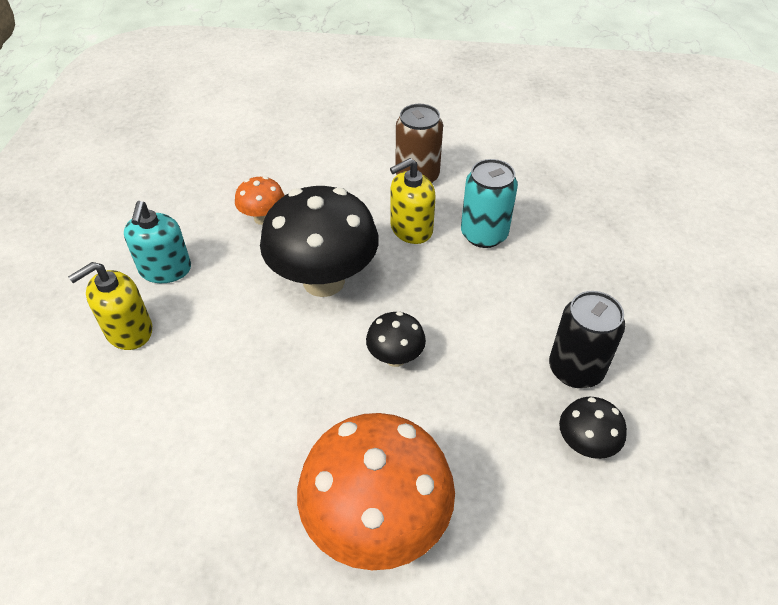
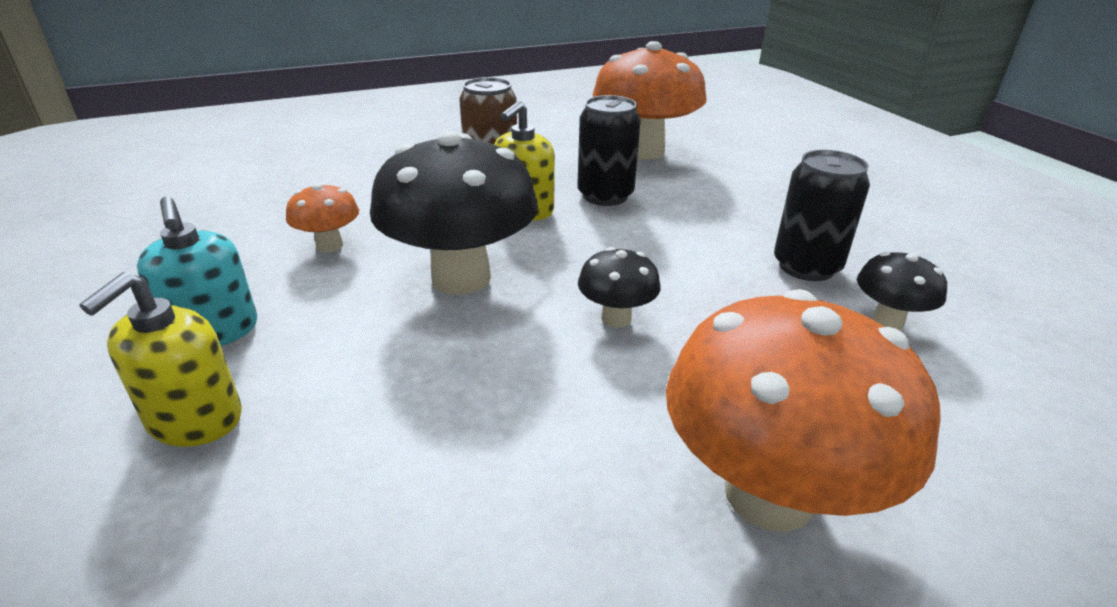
camera: 30 degrees left, 15 degrees down
turquoise can [461,159,518,248] -> black can [577,95,641,206]
none -> orange mushroom [593,41,707,160]

